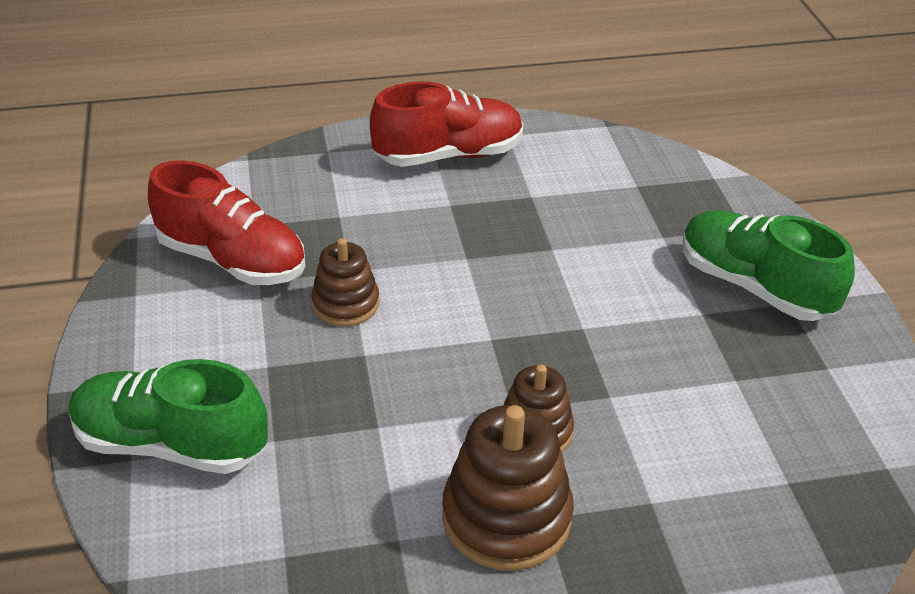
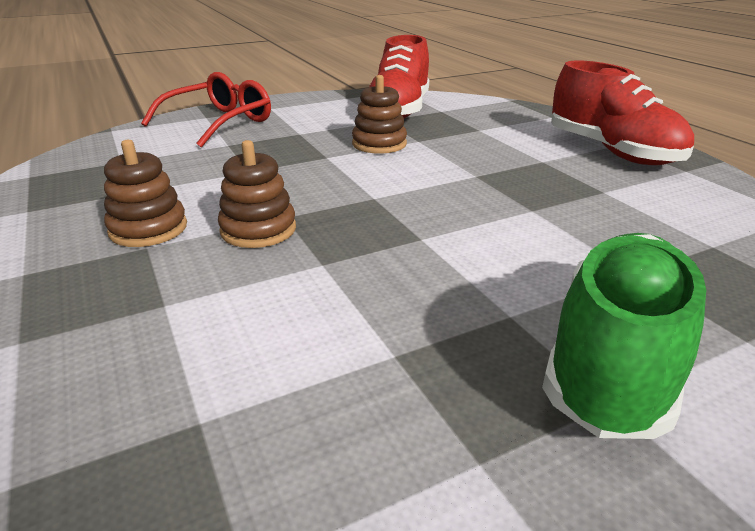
camera: 75 degrees right, 10 degrees down
green shoe [69,359,268,474] -> red glasses [141,72,271,148]
brown stacking toy [442,405,574,571] -> brown stacking toy [104,140,187,247], size x0.62

